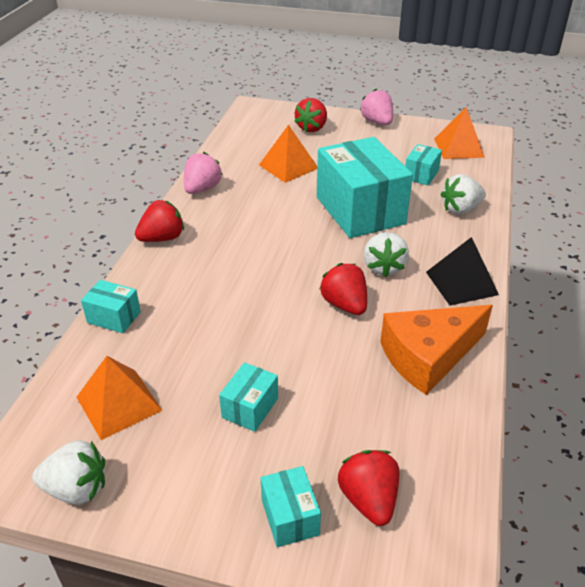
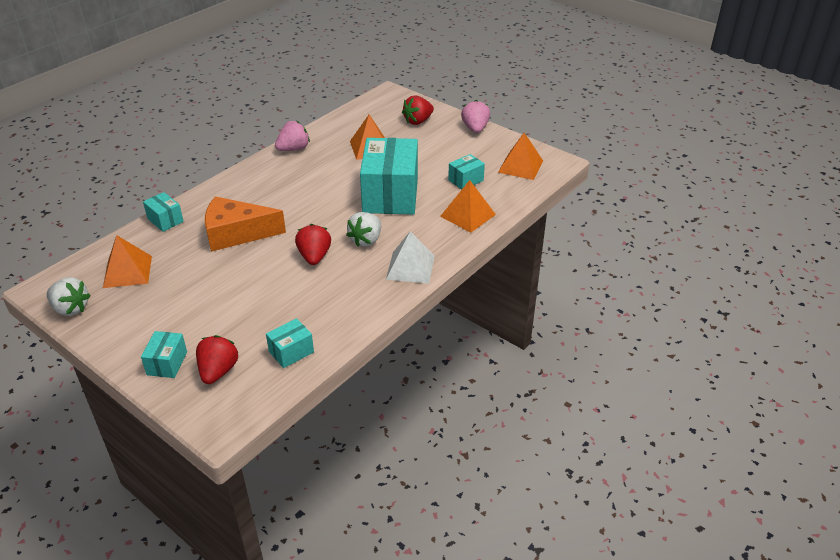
camera: 25 degrees right, 0 degrees up
red strawberry [135,200,184,242] -> none
turquoise box [219,362,278,432] -> turquoise box moved to [266,318,314,368]
orange cheese [380,305,493,395] -> orange cheese moved to [205,196,286,252]
black pyramid [426,237,499,306] -> white pyramid [386,231,435,284]
white strawberry [440,174,486,215] -> orange pyramid [440,180,496,233]

